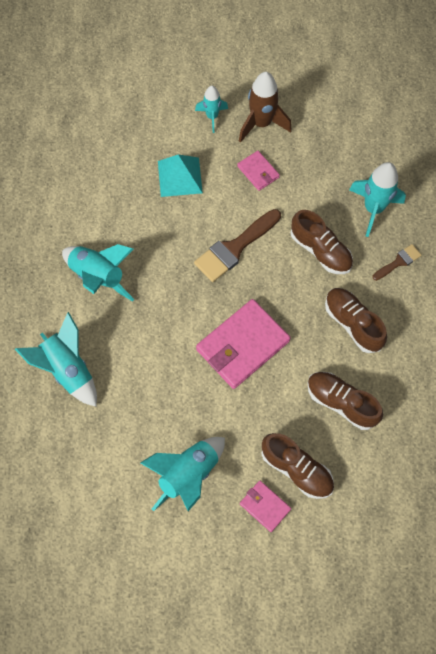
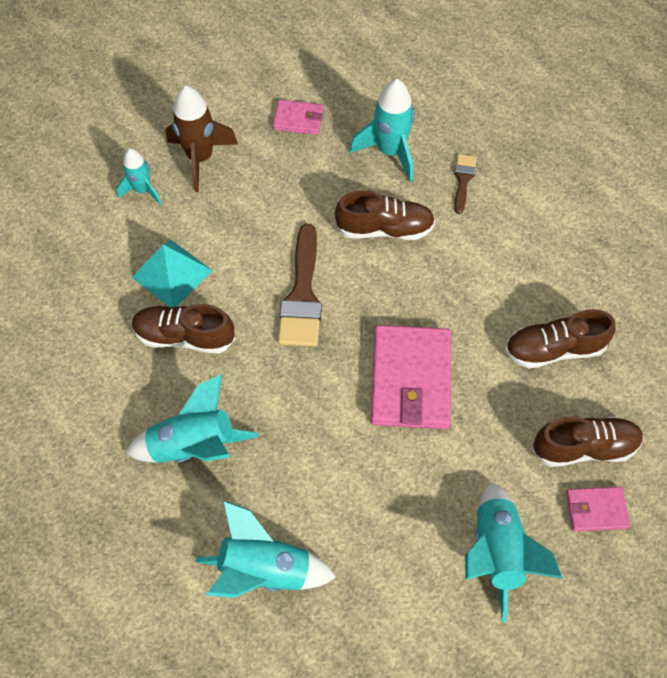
camera: 45 degrees left, 5 degrees down
pink wallet [237,151,280,191] -> pink wallet moved to [273,100,323,135]
brown shoe [325,288,387,353] -> brown shoe moved to [132,304,235,354]

